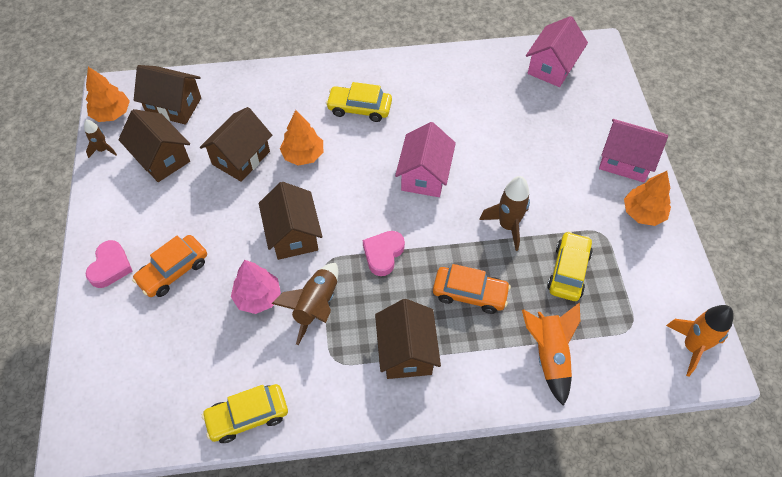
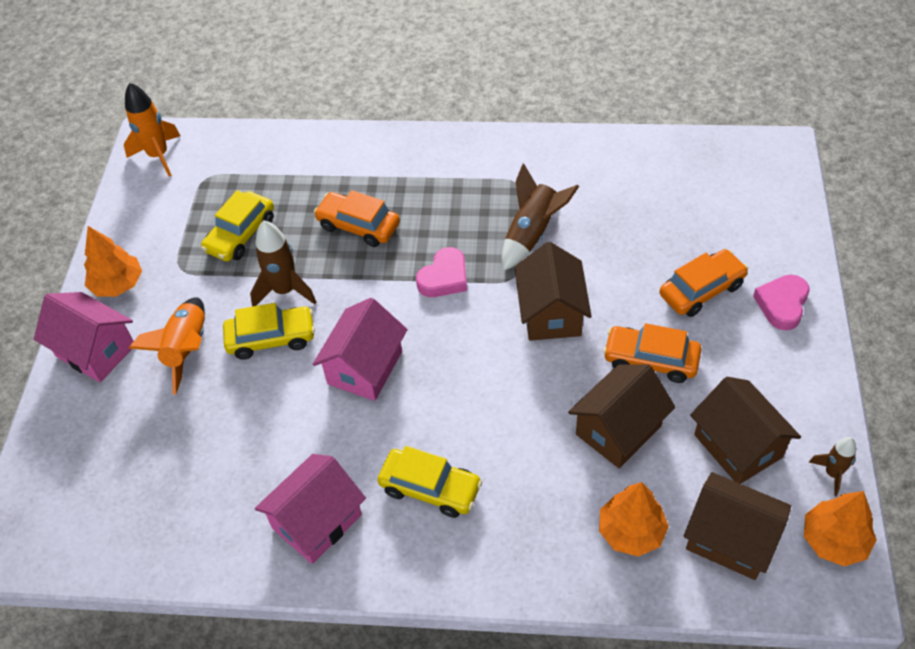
camera: 165 degrees left, 5 degrees down
yellow car [202,384,288,443] -> yellow car moved to [223,303,315,360]
pink tree [231,260,281,314] -> none
orange tree [280,110,323,166] -> orange tree moved to [599,482,669,557]
brown house [375,299,441,379] -> none
orange rocket [522,303,580,406] -> orange rocket moved to [129,297,205,394]
pink house [526,16,588,87] -> pink house moved to [255,454,366,564]
none -> orange car [603,323,702,383]

